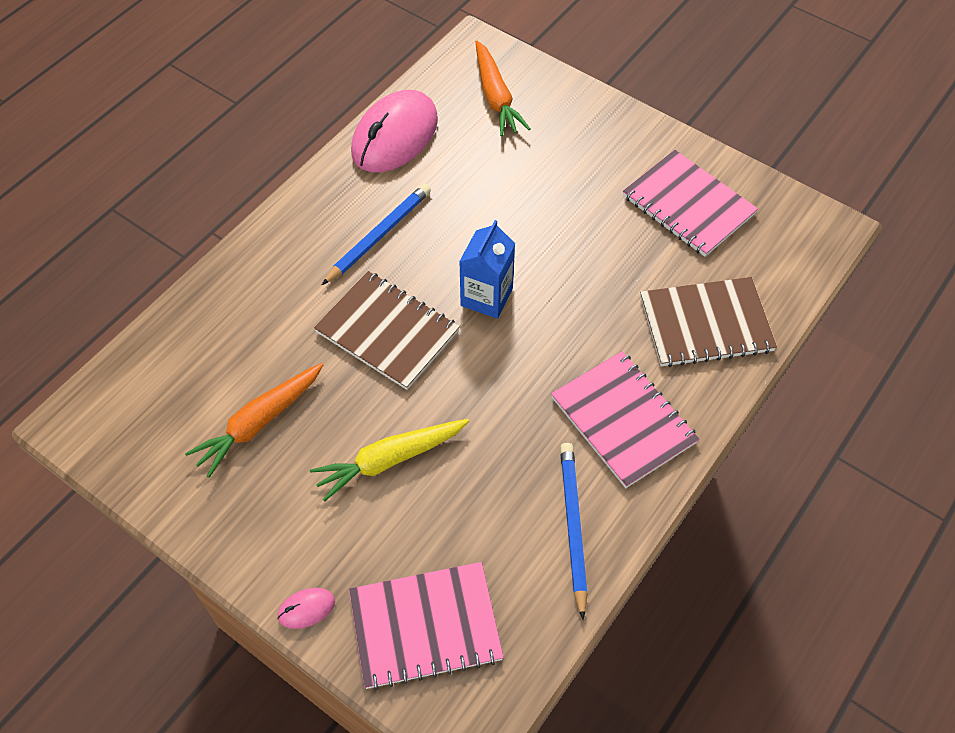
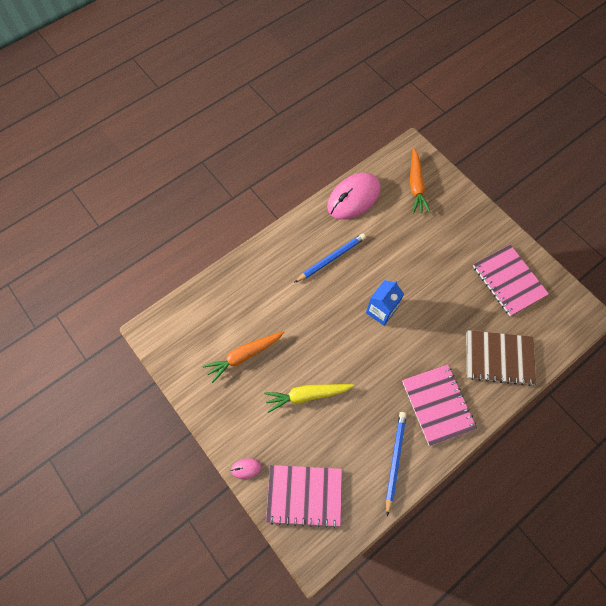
camera: 15 degrees right, 10 degrees up
brown notebook [314,271,460,390] -> none

